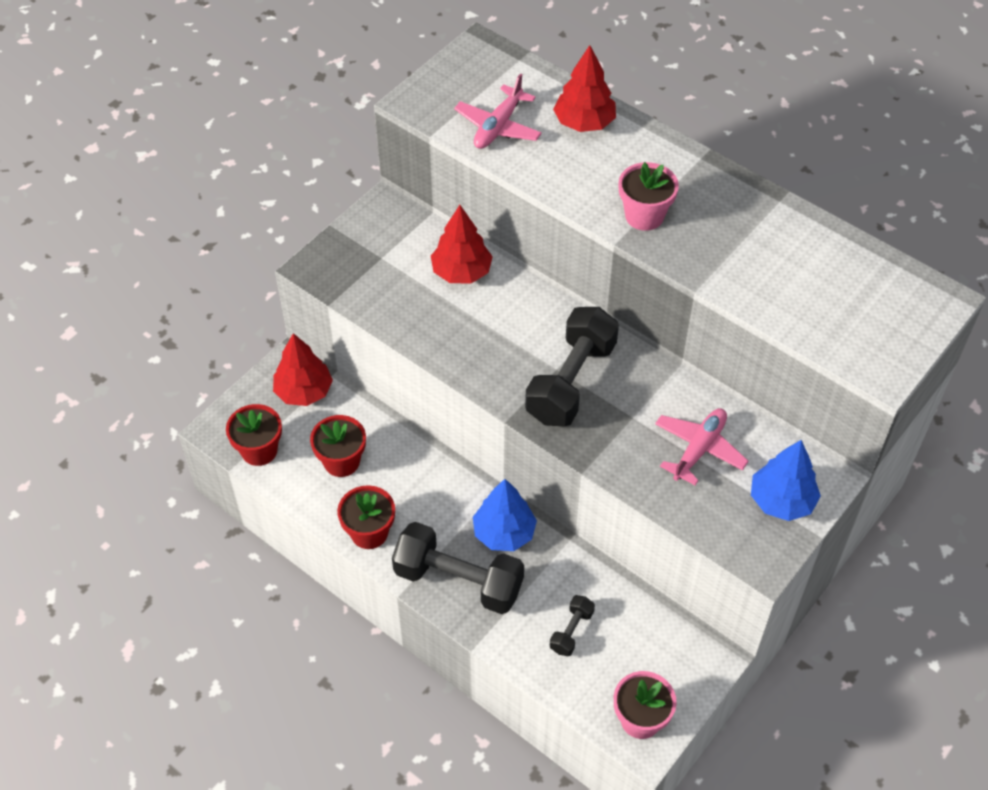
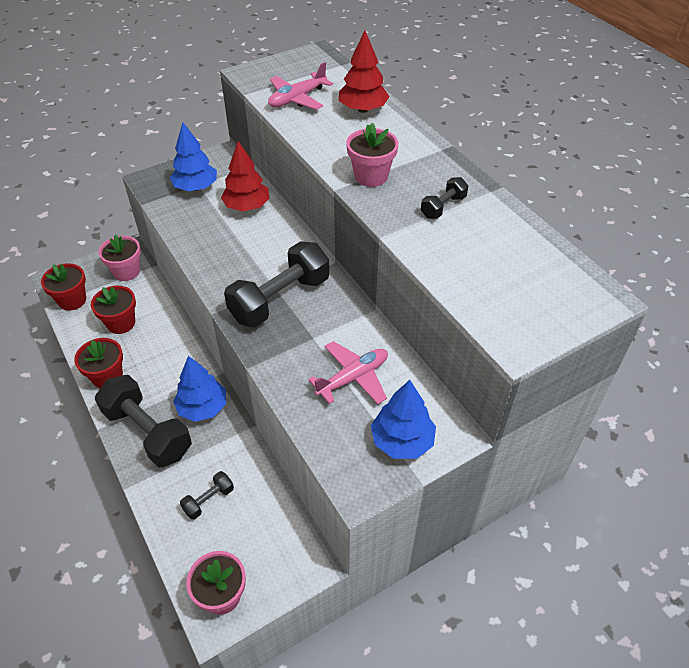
camera: 20 degrees right, 5 degrees down
red tree [273,333,333,406] -> pink flower pot [99,234,141,281]
none -> blue tree [170,122,217,191]
none -> black dumbbell [421,177,468,219]

